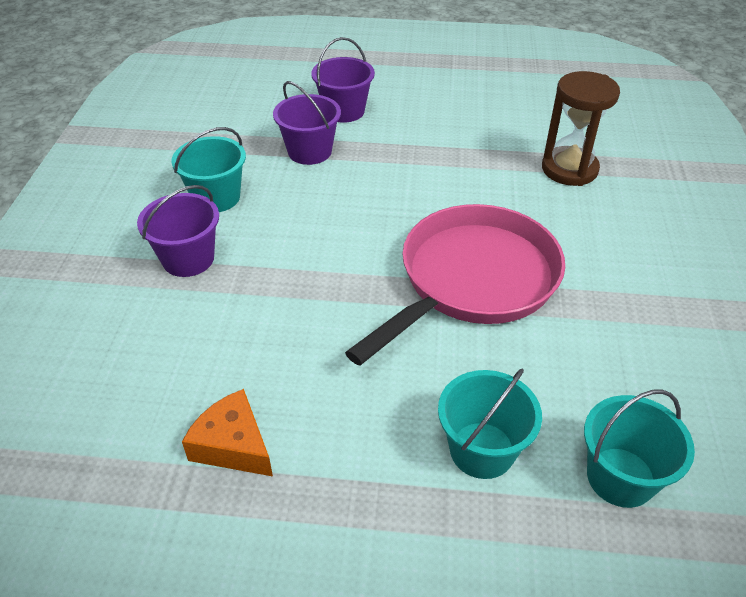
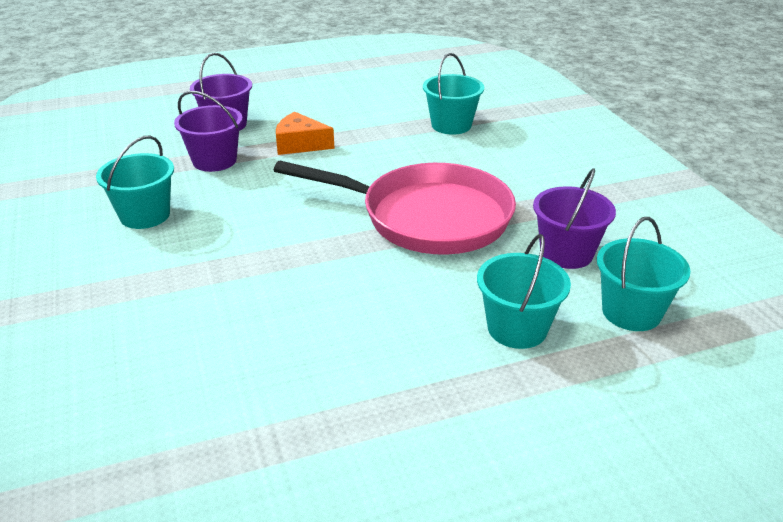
camera: 25 degrees left, 10 degrees down
purple bucket [137,185,219,277] -> purple bucket moved to [533,168,616,269]
orange cheese [182,389,273,476] -> orange cheese moved to [276,112,335,155]
pink pan [345,204,565,366] -> pink pan turned 90 degrees clockwise [274,161,516,255]
brown hourglass [542,71,620,186] -> turquoise bucket [423,53,484,134]

